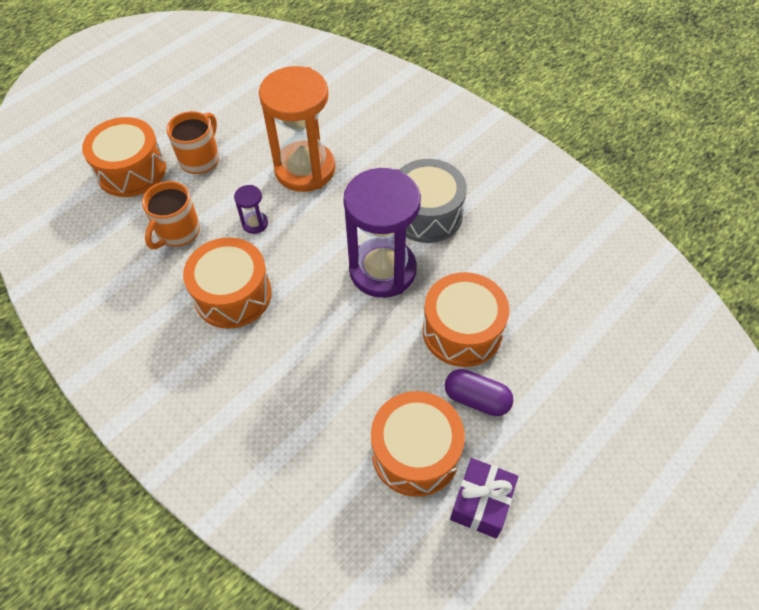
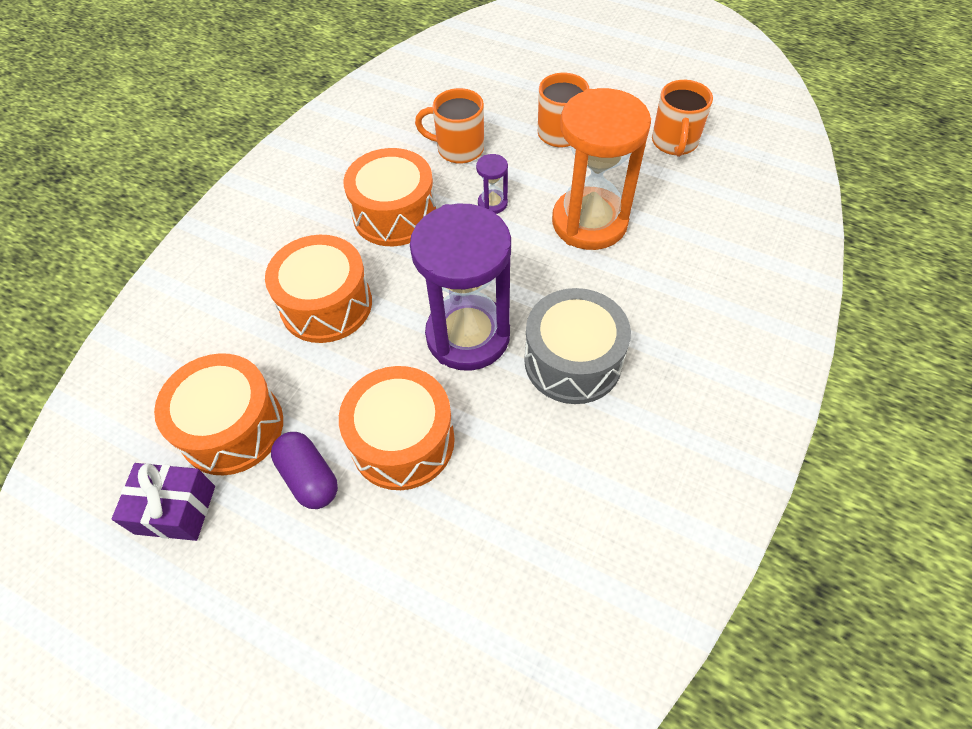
camera: 75 degrees right, 0 degrees up
orange drum [82,117,166,197] -> orange drum moved to [265,235,372,343]
purple capsule [445,369,514,416] -> purple capsule turned 45 degrees counterclockwise [271,432,338,509]
none -> orange mug [652,80,713,157]

